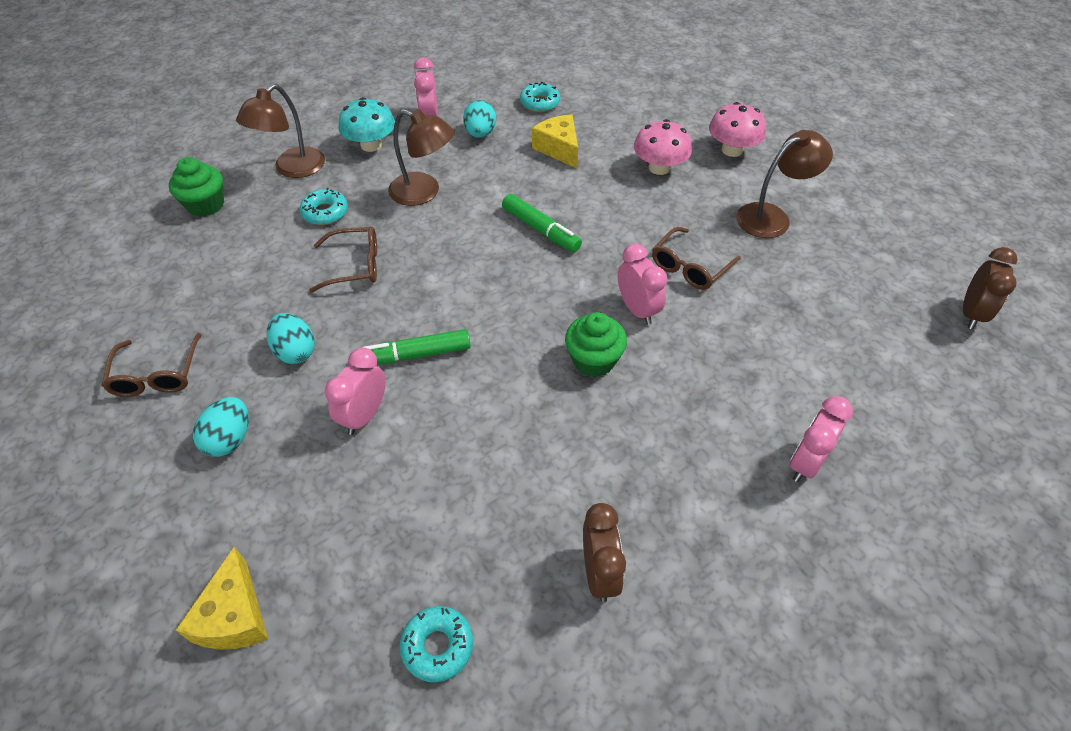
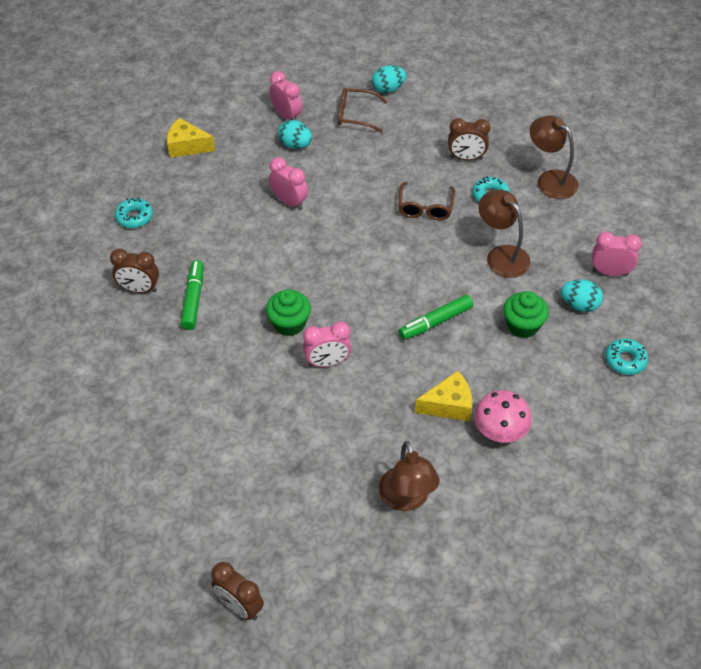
camera: 105 degrees right, 0 degrees up
green cupcake [169,157,224,217] -> green cupcake moved to [503,291,549,338]
turquoise egg [267,313,315,364] -> turquoise egg moved to [372,65,406,93]
turquoise mushroom [339,97,395,152] -> none
green marker [364,329,471,365] -> green marker moved to [180,260,204,330]
brown lamp [388,109,454,206] -> brown lamp turned 105 degrees clockwise [479,190,531,278]
yellow cheese [532,114,578,168] -> yellow cheese moved to [415,371,473,421]
brown glasses [652,227,741,290] -> none
pink mushroom [709,102,766,157] -> none
pink clock [790,396,853,482] -> pink clock moved to [269,71,302,120]
none -> brown clock [448,118,490,160]

